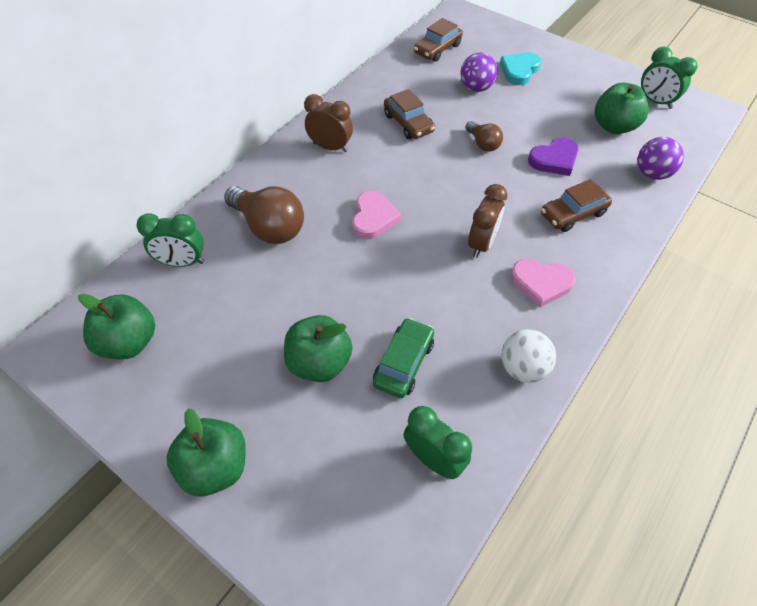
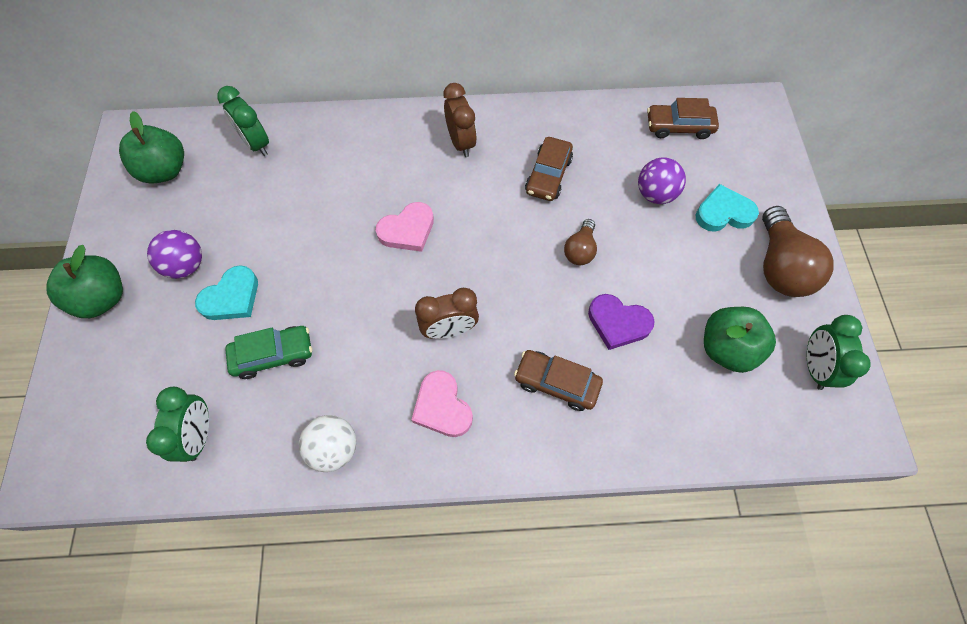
camera: 50 degrees right, 10 degrees up
brown light bulb [224,186,304,244] -> brown light bulb moved to [762,206,834,297]
green apple [284,315,352,382] -> turquoise heart [195,265,258,320]
purple ball [638,137,684,180] -> purple ball moved to [147,230,202,279]

